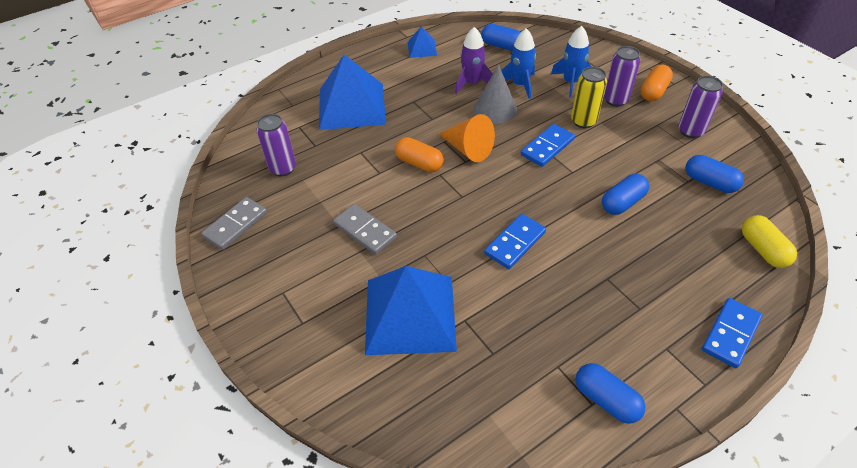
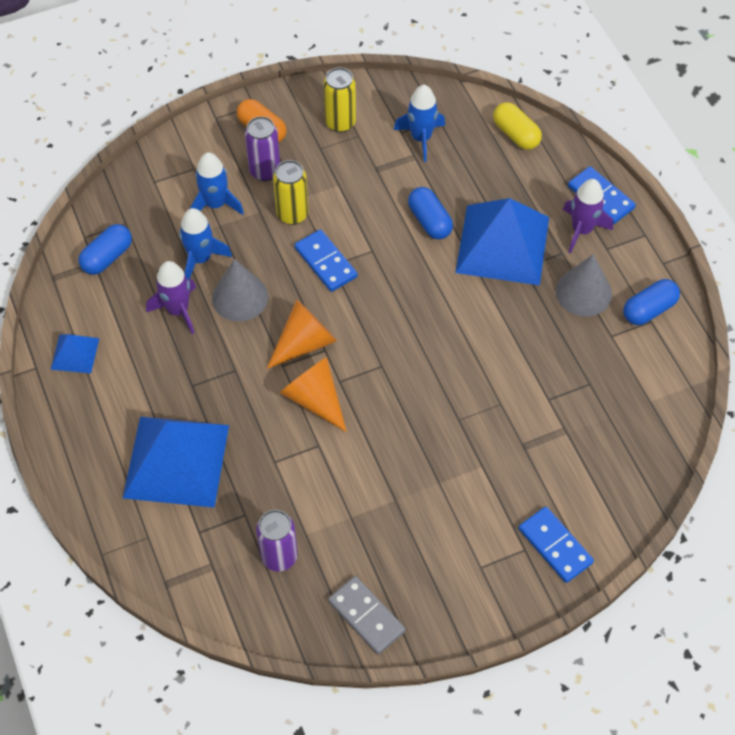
camera: 80 degrees left, 10 degrees up
grey domino [333,204,397,255] -> none
blue pyramid [365,266,457,355] -> blue pyramid moved to [455,198,549,285]
orange capsule [395,137,444,172] -> orange cone [280,357,347,432]
blue domino [484,214,546,269] -> blue domino moved to [518,507,594,583]
purple can [679,76,723,138] -> yellow can [324,67,356,133]
blue capsule [686,155,744,193] -> blue rocket [394,85,445,162]
yellow capsule [742,215,797,268] -> yellow capsule turned 60 degrees clockwise [493,102,542,150]
none -> grey cone [556,254,612,317]
none -> purple rocket [563,179,613,253]

